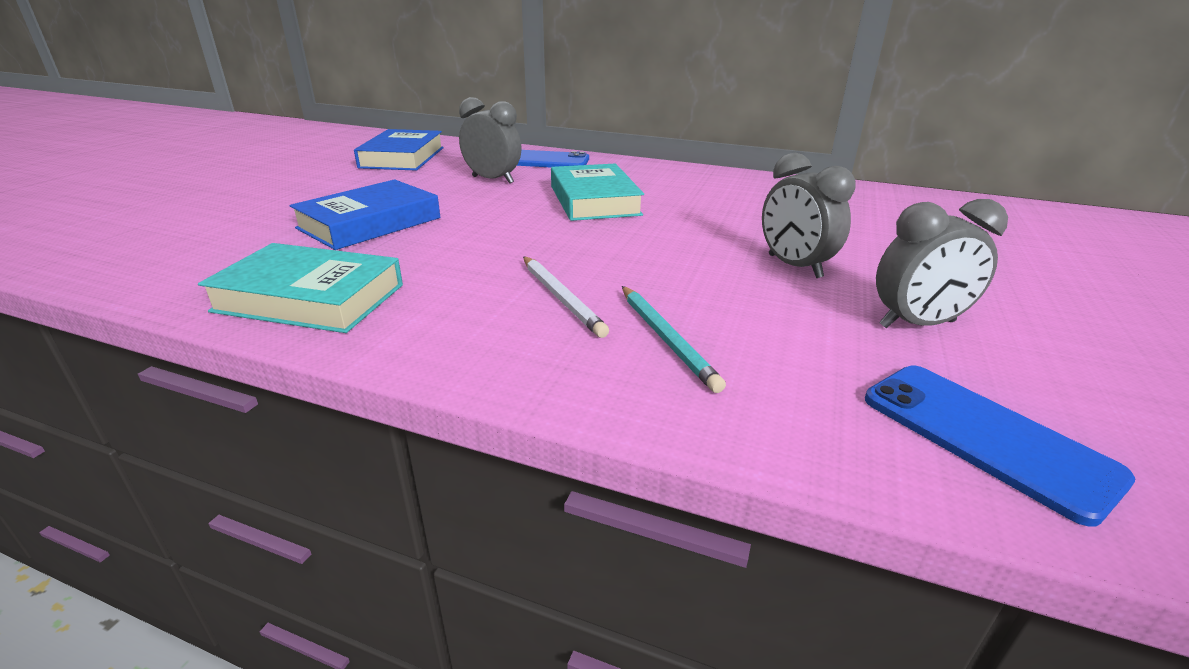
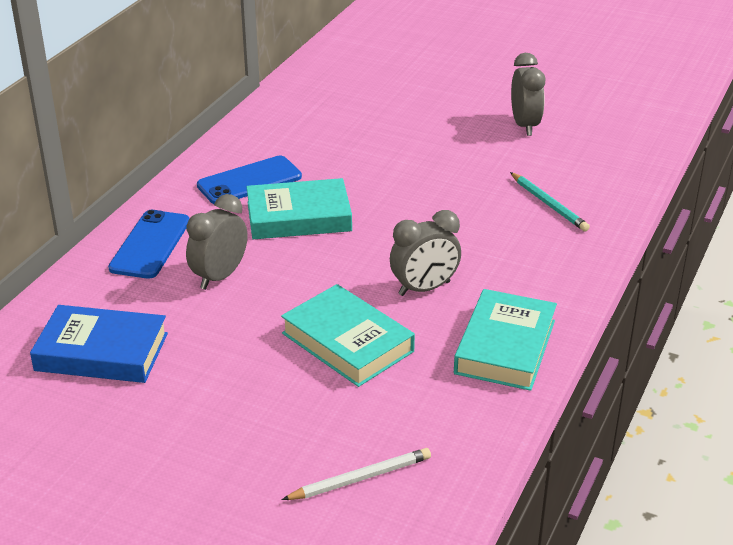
camera: 85 degrees left, 5 degrees up
blue book [289,179,440,250] -> turquoise book [281,284,415,387]
white pencil [523,256,609,338] -> white pencil moved to [282,448,431,500]
turquoise pencil [622,286,726,393] -> turquoise pencil turned 75 degrees clockwise [510,172,590,231]
grey clock [762,153,856,278] -> grey clock moved to [390,210,461,296]
blue phone [865,366,1135,526] -> blue phone moved to [197,156,302,204]

